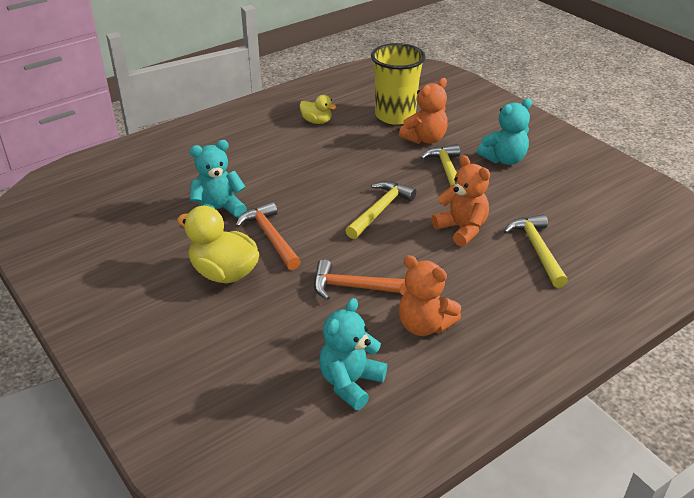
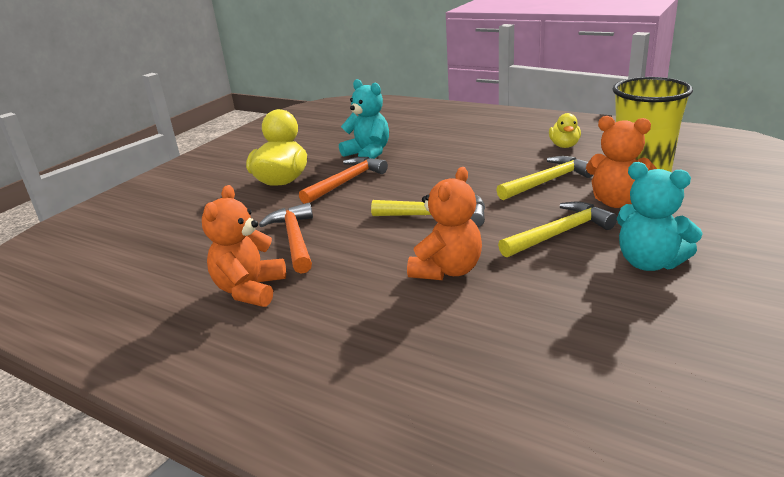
camera: 70 degrees right, 10 degrees down
turquoise teddy bear [319,298,387,410] -> none
yellow hammer [504,214,568,288] -> yellow hammer moved to [496,156,593,200]

